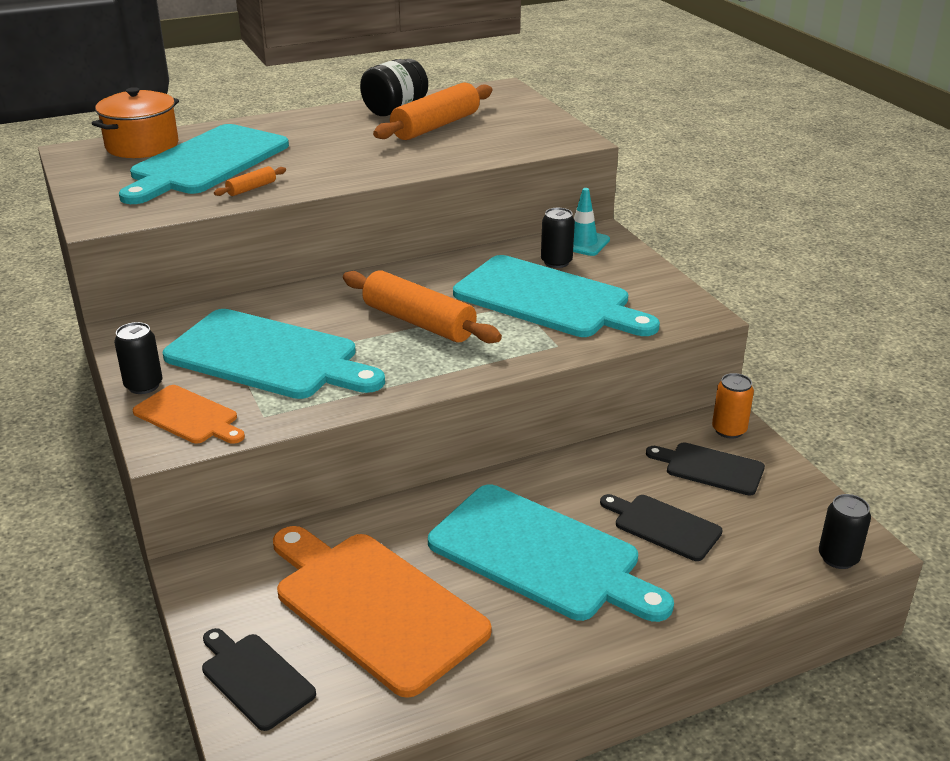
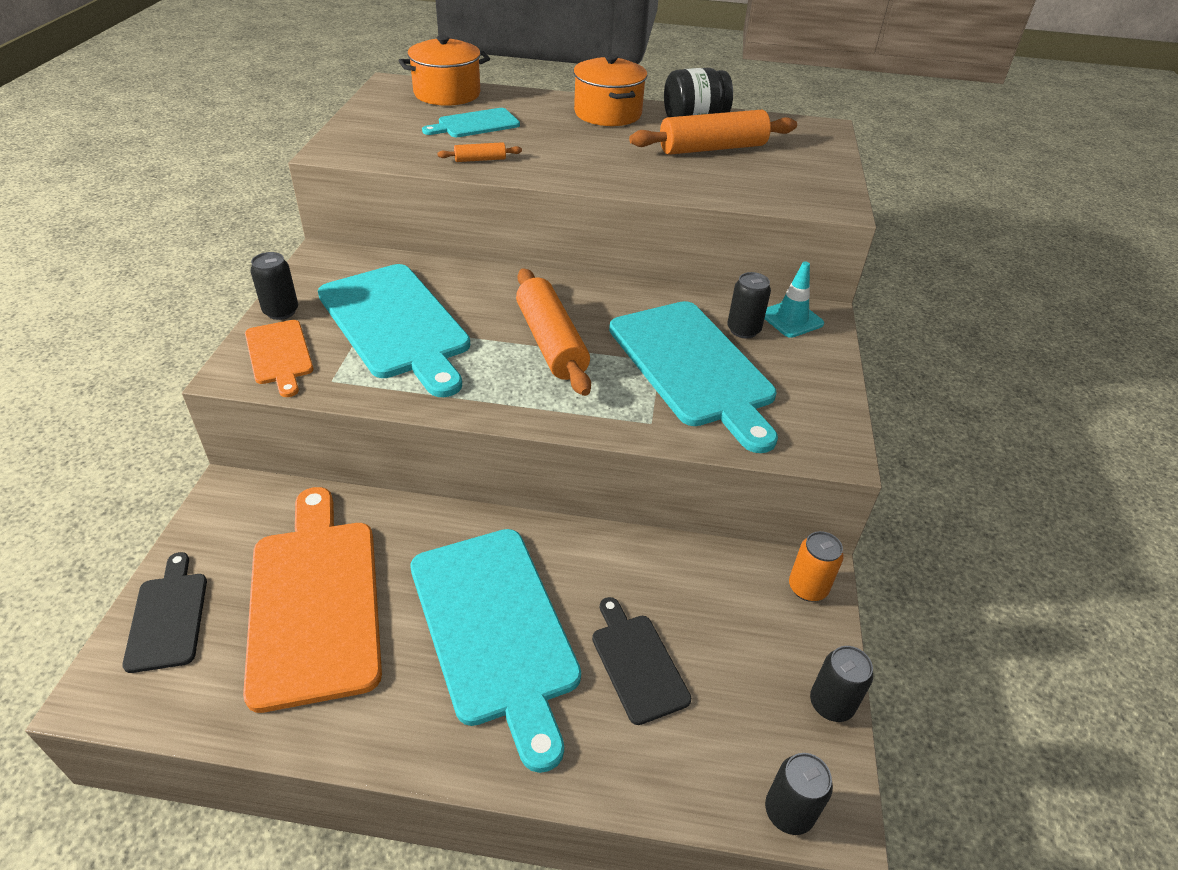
camera: 30 degrees right, 10 degrees up
turquoise cutting board [119,124,289,204] -> turquoise cutting board [422,108,520,137], size x0.51
black cutting board [646,442,765,496] -> none
none -> orange pot [573,54,647,126]
none -> black can [810,646,873,722]

